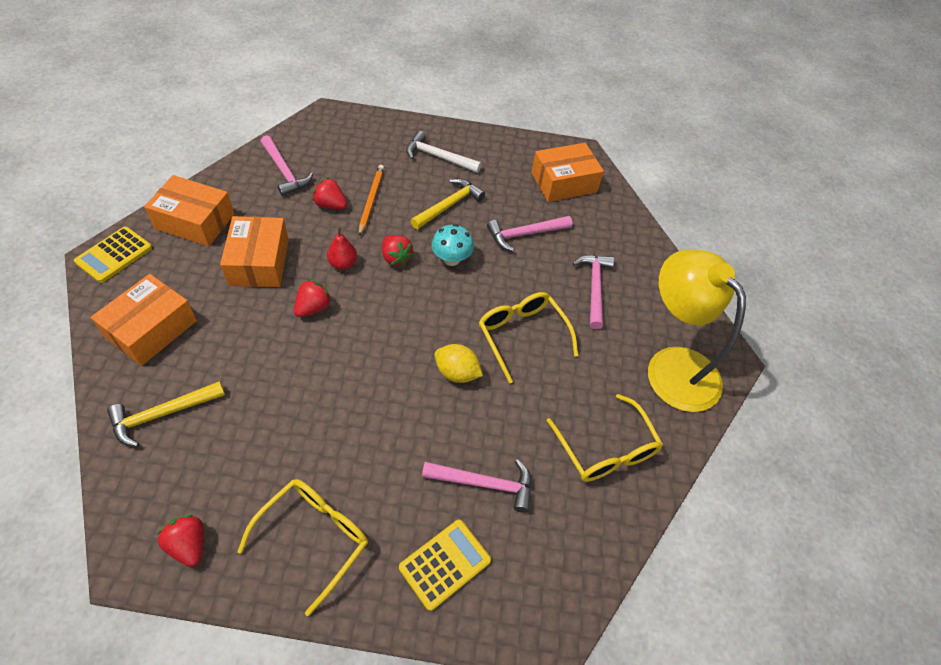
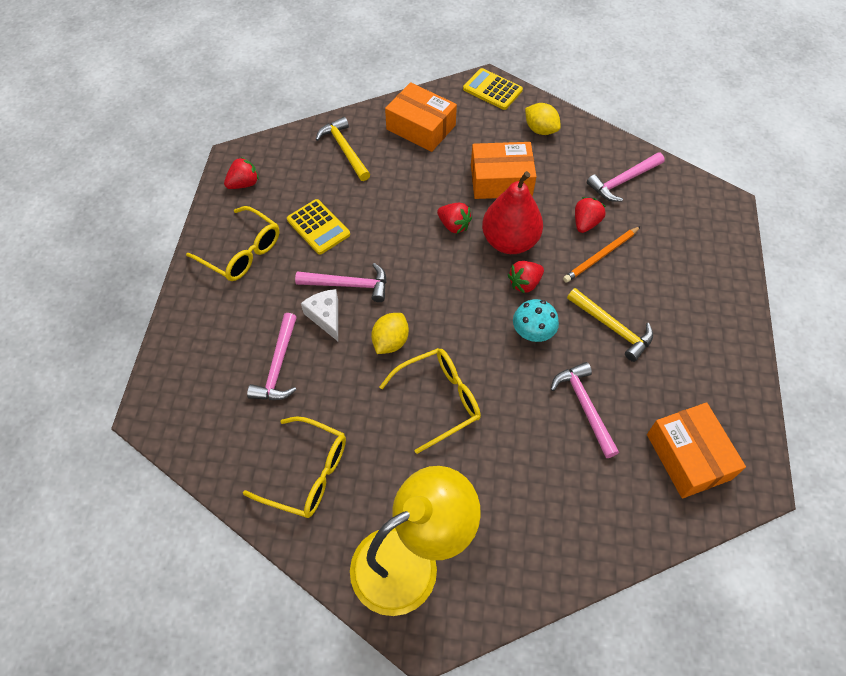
camera: 95 degrees right, 5 degrees up
orange box [144,175,234,246] -> yellow lemon [525,103,561,135]
red pear [327,227,357,270] -> red pear [482,171,543,254], size x2.06
orange pencil [359,165,384,236] -> orange pencil turned 135 degrees clockwise [563,226,641,283]
yellow calculator [399,520,491,611] -> yellow calculator moved to [287,199,350,254]
white hammer [406,131,482,173] -> none
yellow glasses [547,394,663,482] -> yellow glasses turned 135 degrees counterclockwise [243,417,346,518]
pink hammer [573,255,614,329] -> pink hammer moved to [295,263,387,302]
none -> white cheese [301,289,338,341]

